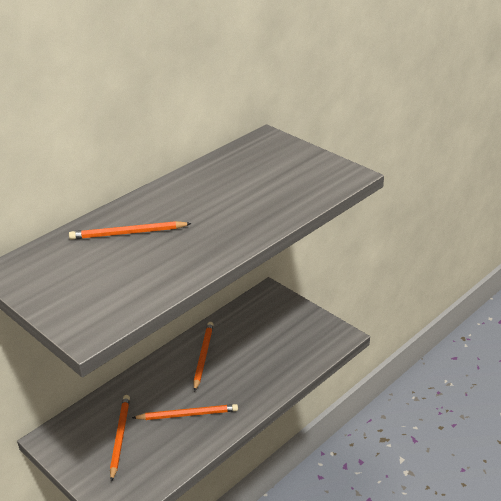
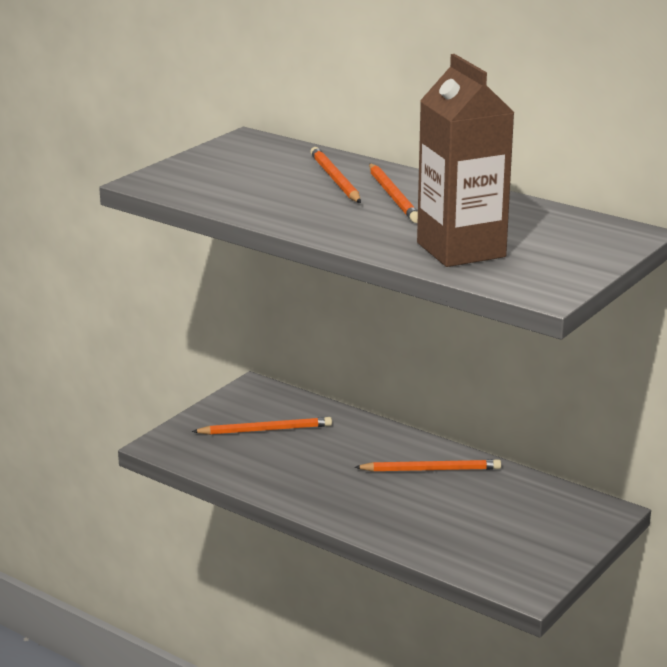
camera: 80 degrees right, 10 degrees down
orange pencil [132,404,238,420] -> orange pencil moved to [369,163,418,223]
none -> brown carton [417,54,515,267]

